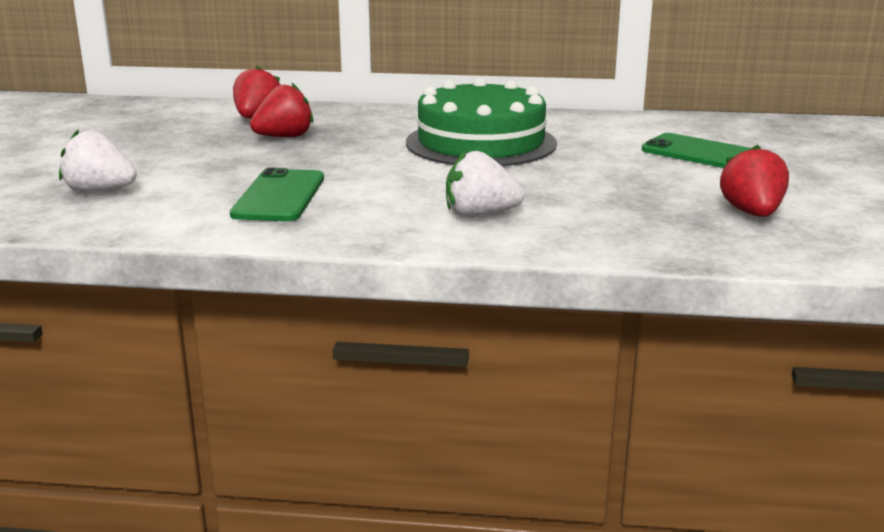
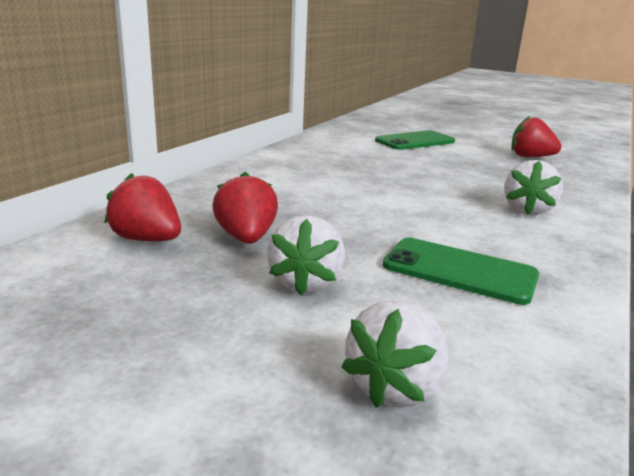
camera: 70 degrees left, 0 degrees up
green cake [406,78,557,166] -> none
none -> white strawberry [267,215,345,295]

